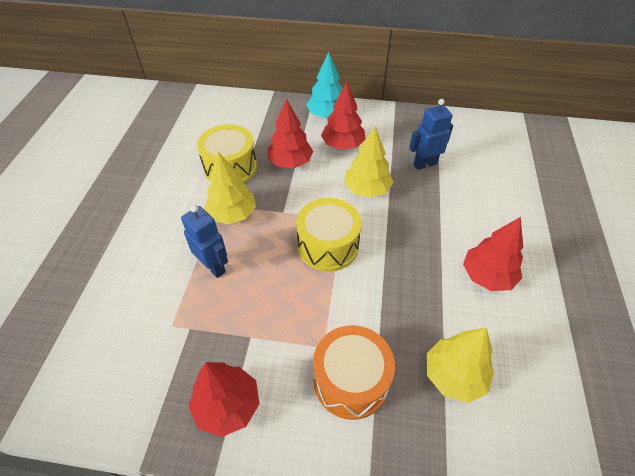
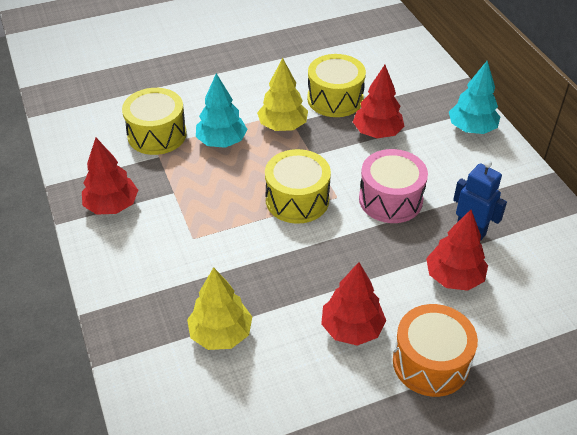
camera: 60 degrees right, 5 degrees down
blue robot [181,205,228,278] -> turquoise tree [196,73,247,148]
orange drum [313,325,395,420] -> orange drum moved to [393,304,478,397]
red tree [321,81,366,150] -> red tree moved to [426,210,488,291]
yellow tree [344,126,393,198] -> pink drum [359,149,428,223]
none -> yellow drum [122,88,187,155]

